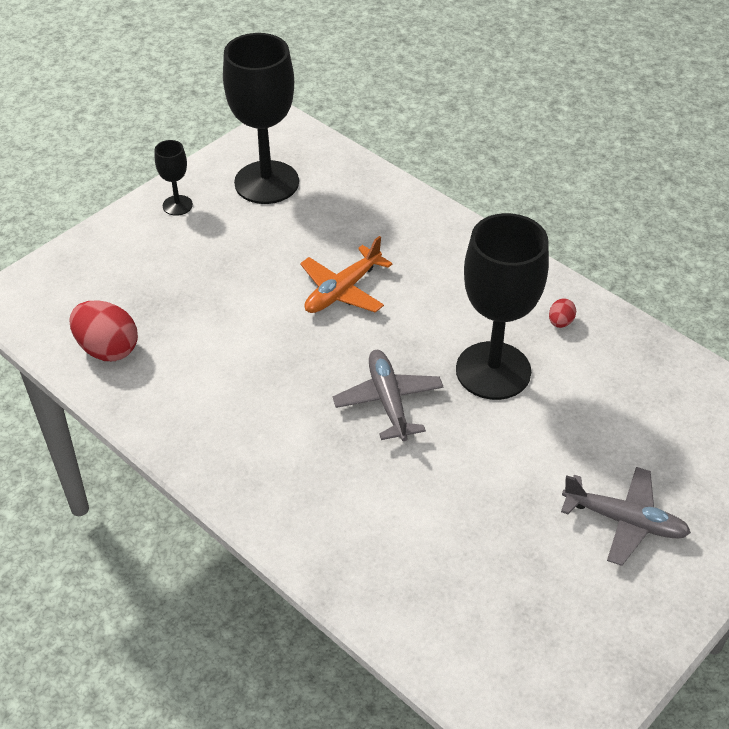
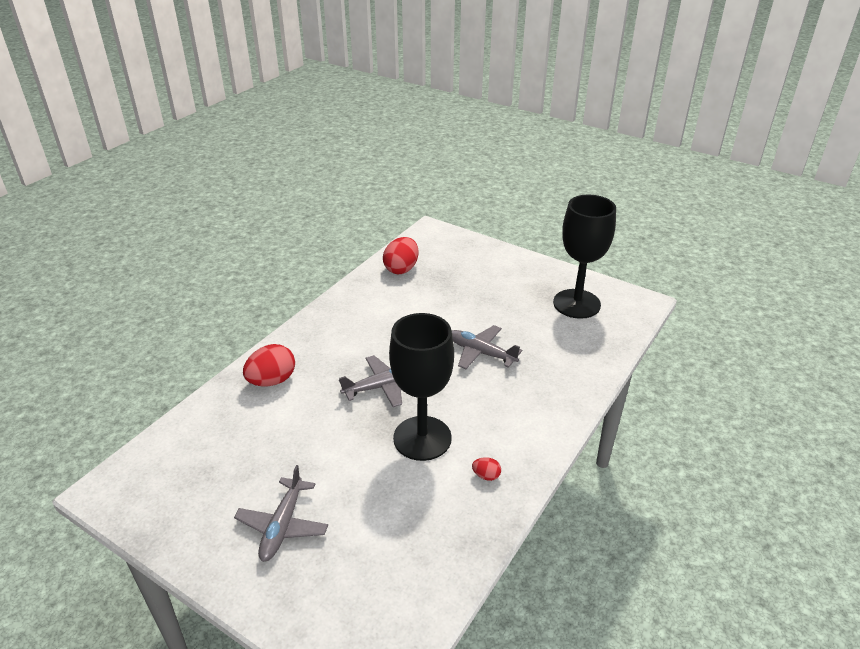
camera: 80 degrees right, 10 degrees down
black goblet [155,140,193,216] -> none
orange plane [300,236,393,313] -> grey plane [452,325,522,369]
none -> red egg [243,344,295,386]

